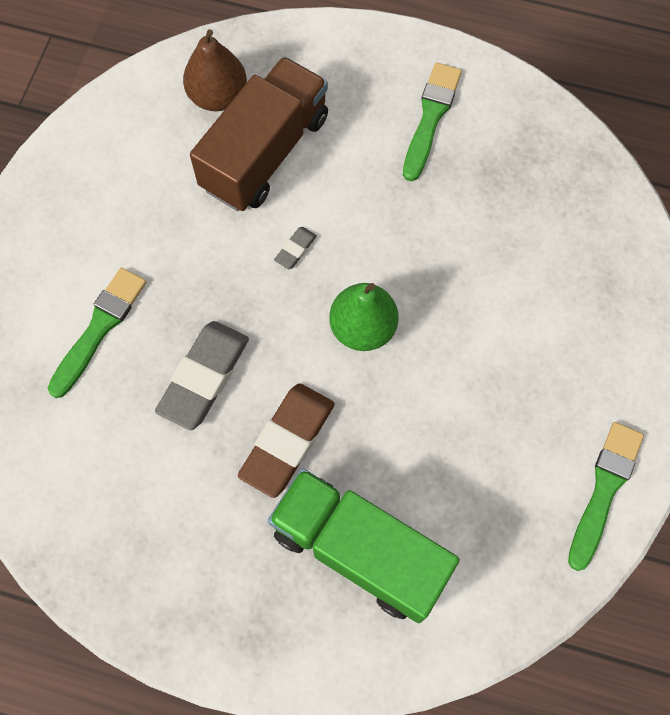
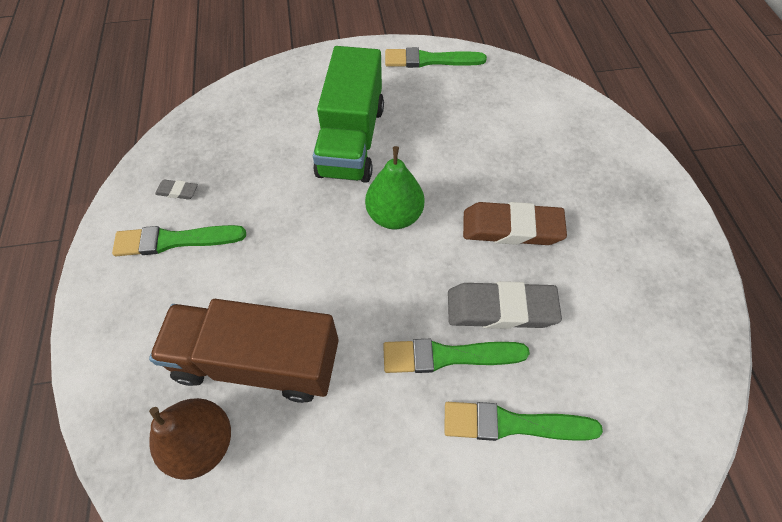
camera: 115 degrees left, 10 degrees down
green truck [268,468,460,623] -> green truck moved to [313,46,384,183]
grey eraser [274,227,317,269] -> grey eraser moved to [155,179,198,199]
none -> green brush [383,339,530,373]

